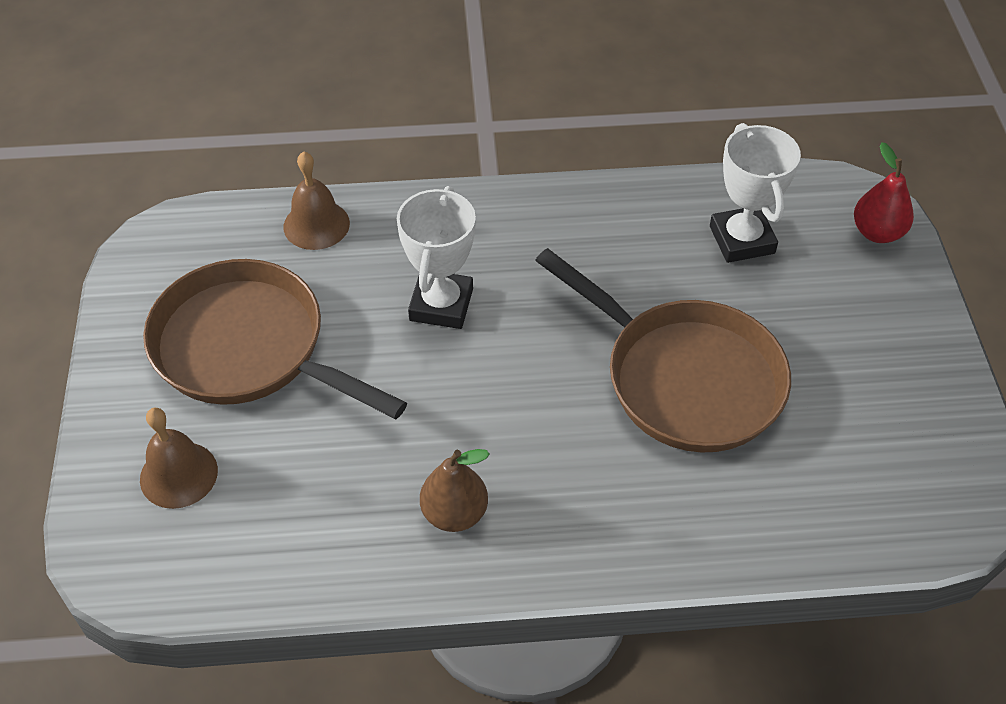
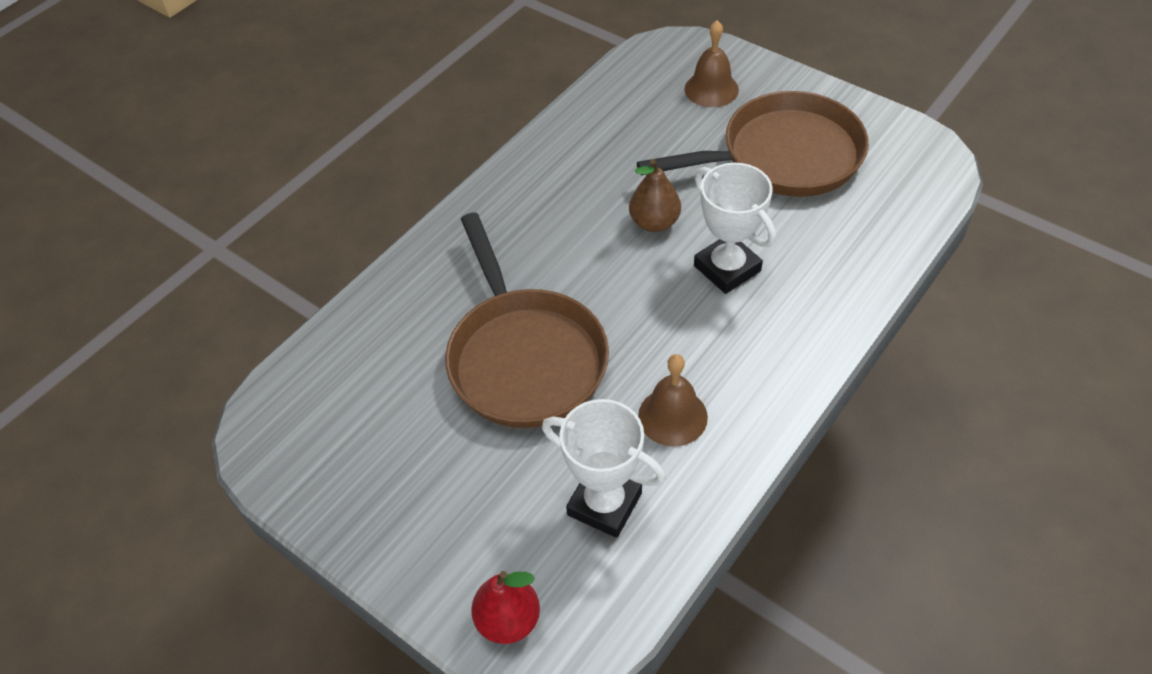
camera: 135 degrees right, 0 degrees up
brown bell [283,151,350,250] -> brown bell moved to [638,354,708,447]
brown pear [420,449,490,532] -> brown pear moved to [629,159,681,232]
brown pan [535,248,791,453] -> brown pan turned 105 degrees counterclockwise [445,213,609,428]

